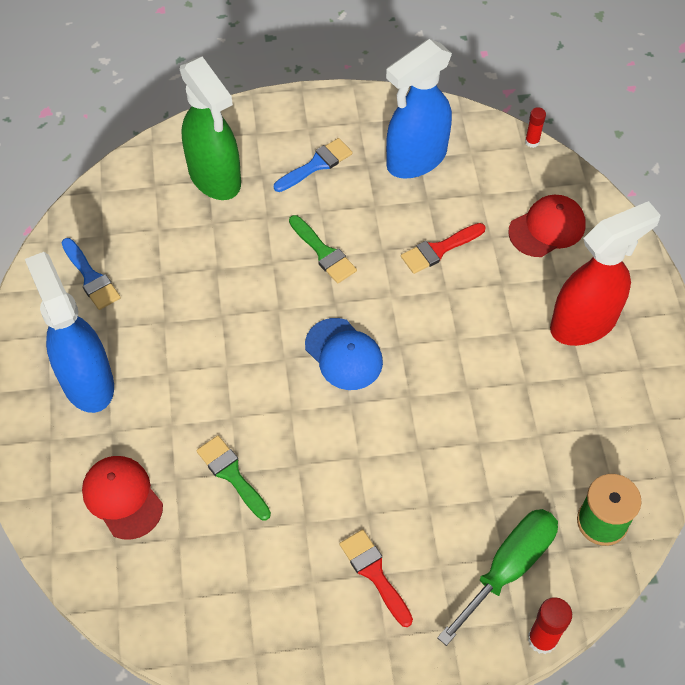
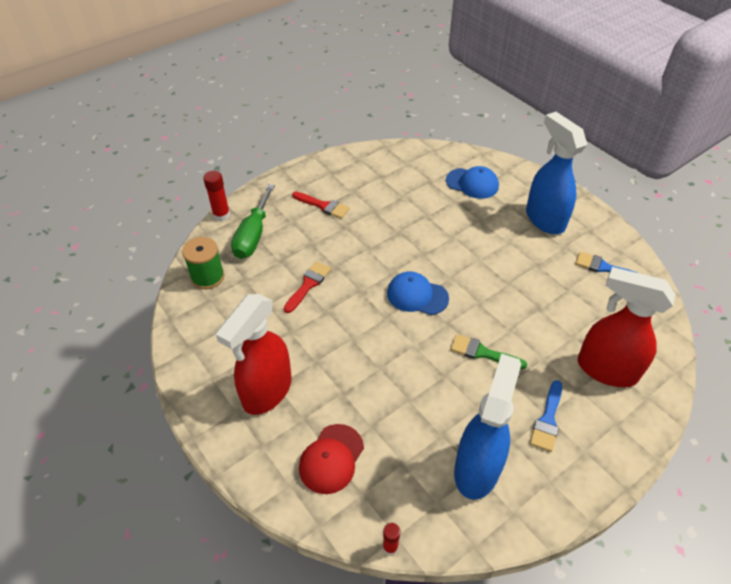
camera: 150 degrees right, 10 degrees down
blue spray bottle [25,252,114,413] -> blue spray bottle turned 150 degrees counterclockwise [526,112,587,234]
red cap [82,456,163,540] -> blue cap [446,166,499,199]
green spray bottle [180,57,241,200] -> red spray bottle [578,267,676,387]
green brush [196,435,271,520] -> none
red brush [401,223,485,274] -> red brush moved to [284,261,331,313]

